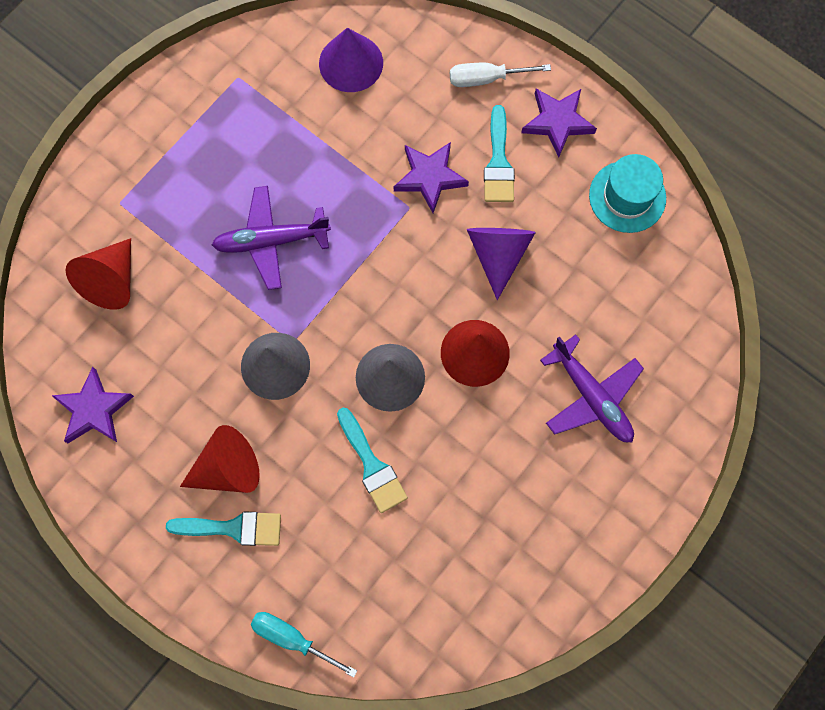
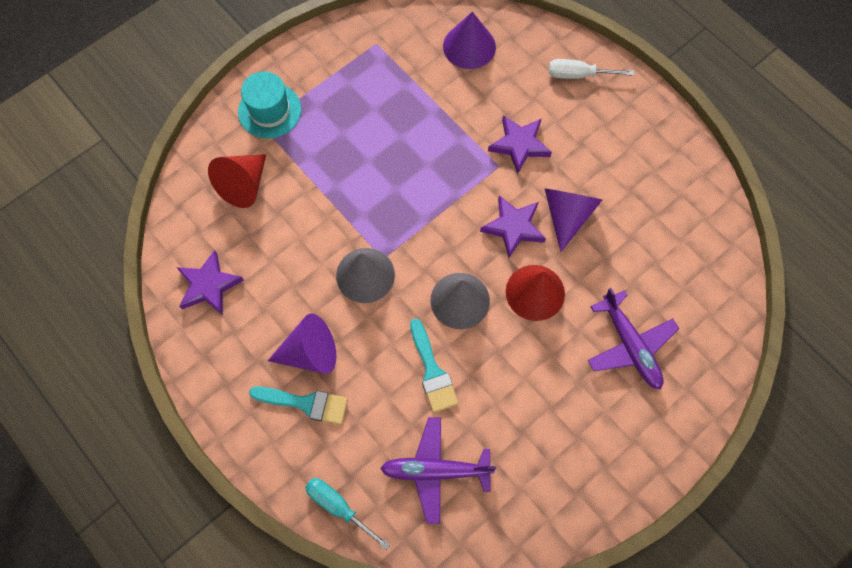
camera: 10 degrees right, 5 degrees down
red cone [180,425,260,493] -> purple cone [268,314,336,374]
purple plane [212,186,331,290] -> purple plane moved to [380,417,496,524]
turquoise brush [484,105,515,202] -> none
purple star [521,89,597,158] -> purple star moved to [480,195,546,258]
turquoise hat [589,154,666,233] -> turquoise hat moved to [238,71,301,139]

